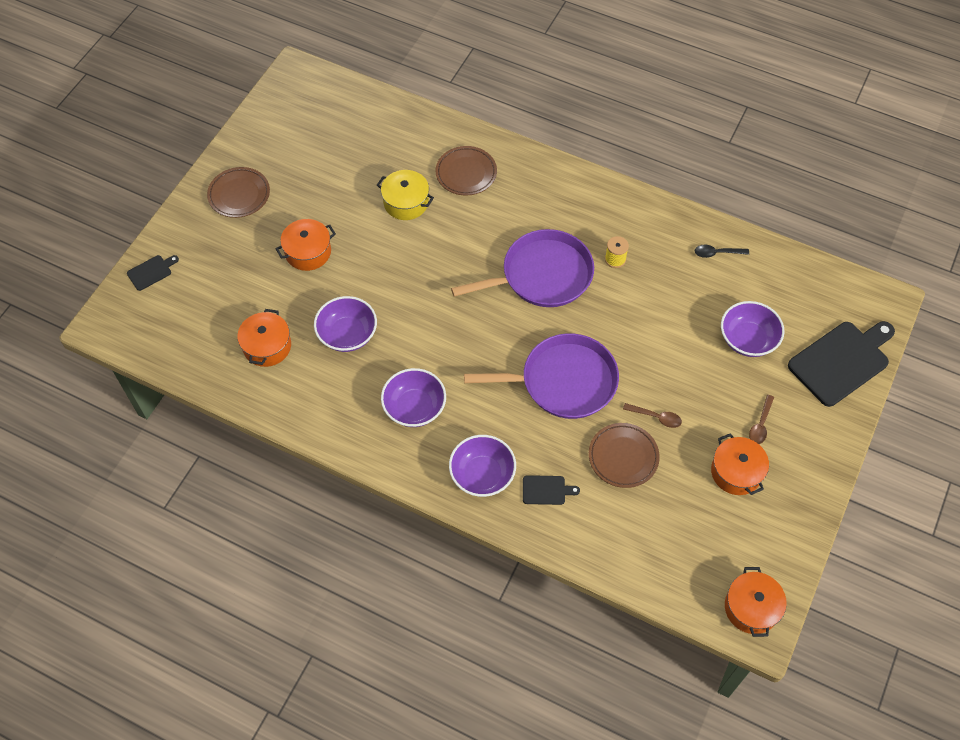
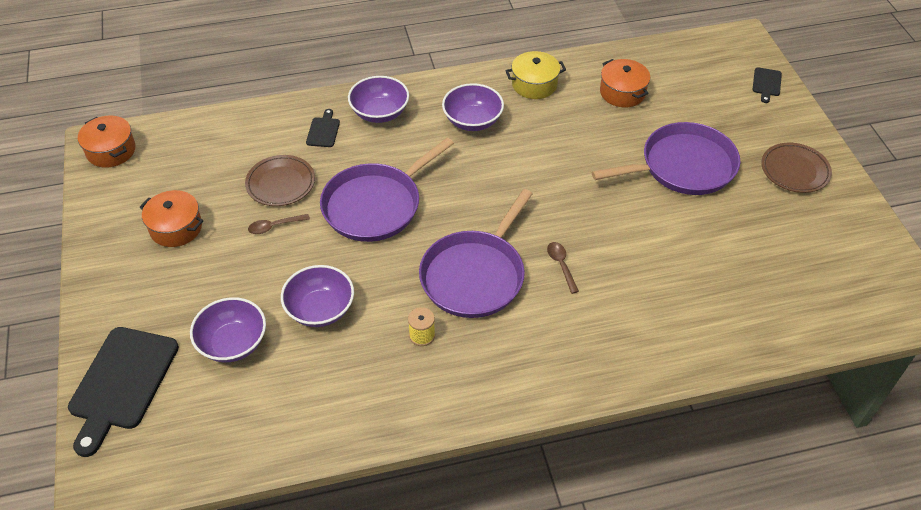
camera: 140 degrees right, 10 degrees down
orange pot [276,219,336,271] -> purple pan [592,122,740,195]
purple bowl [314,296,377,352] -> purple bowl moved to [281,265,354,327]
yellow pot [377,170,434,220] -> yellow pot moved to [505,51,566,99]
brown plate [435,146,497,196] -> none
black cutting board [523,475,580,505] -> black cutting board turned 135 degrees clockwise [306,109,340,147]
black spoon [695,245,749,258] -> none
brown spoon [749,395,774,444] -> brown spoon moved to [547,242,579,294]

